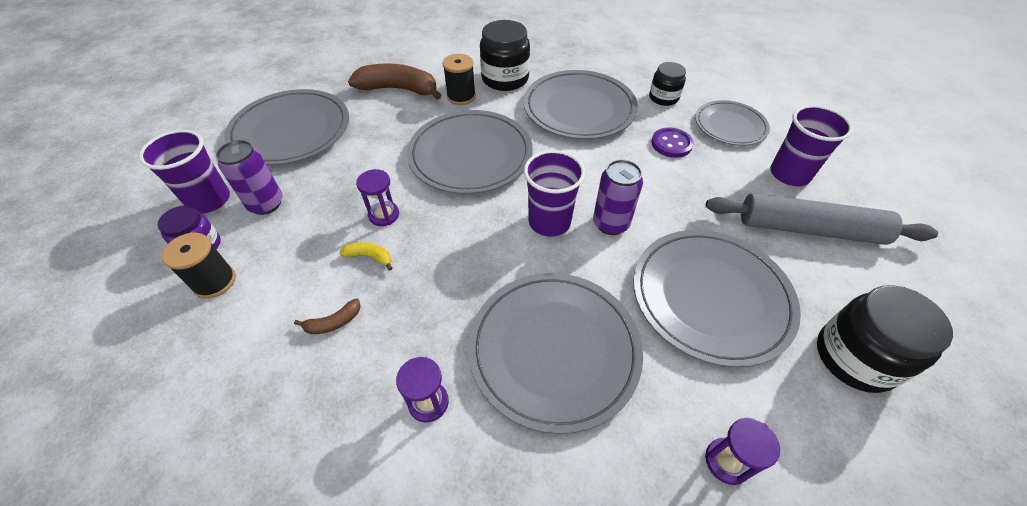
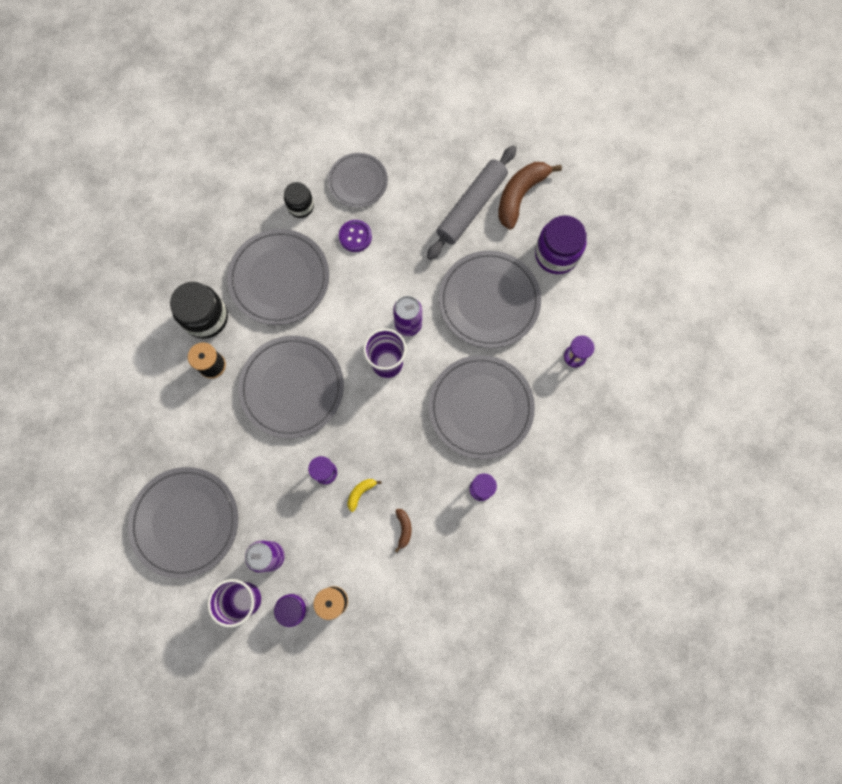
camera: 65 degrees left, 25 degrees up
brown banana [348,63,441,100] -> brown banana moved to [498,162,562,230]
purple cup [770,105,853,186] -> none
black jar [817,285,953,393] -> purple jar [535,215,587,274]

